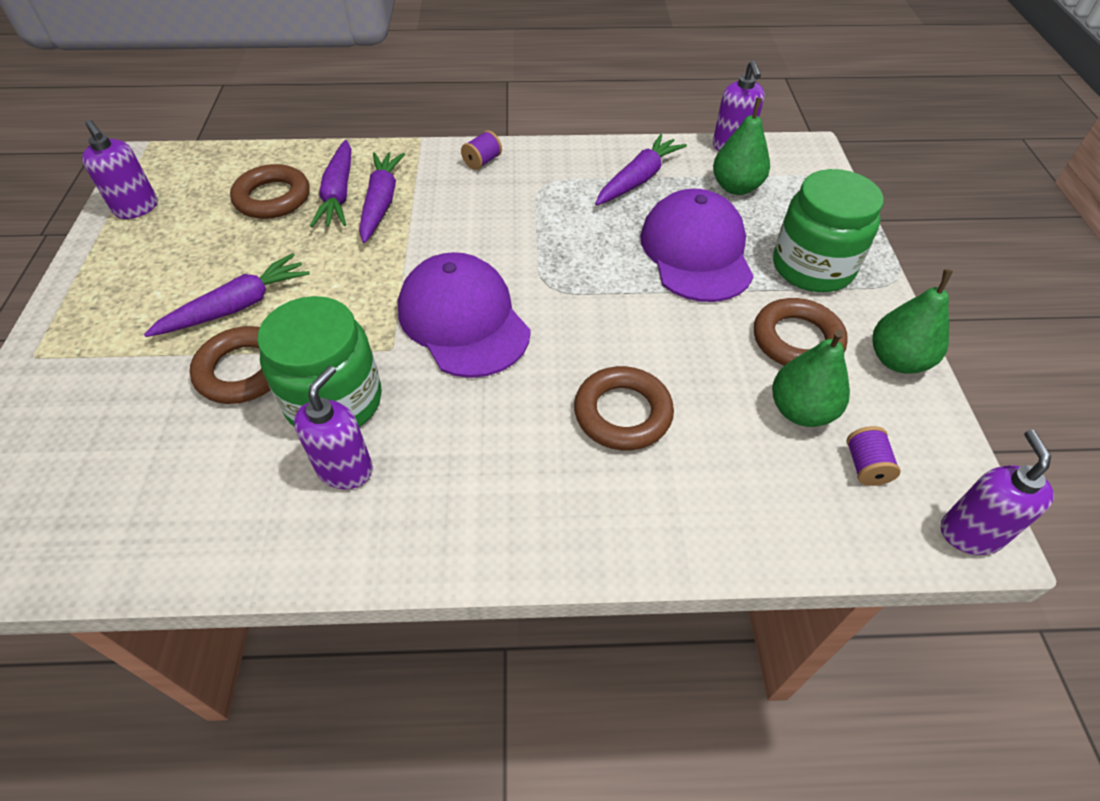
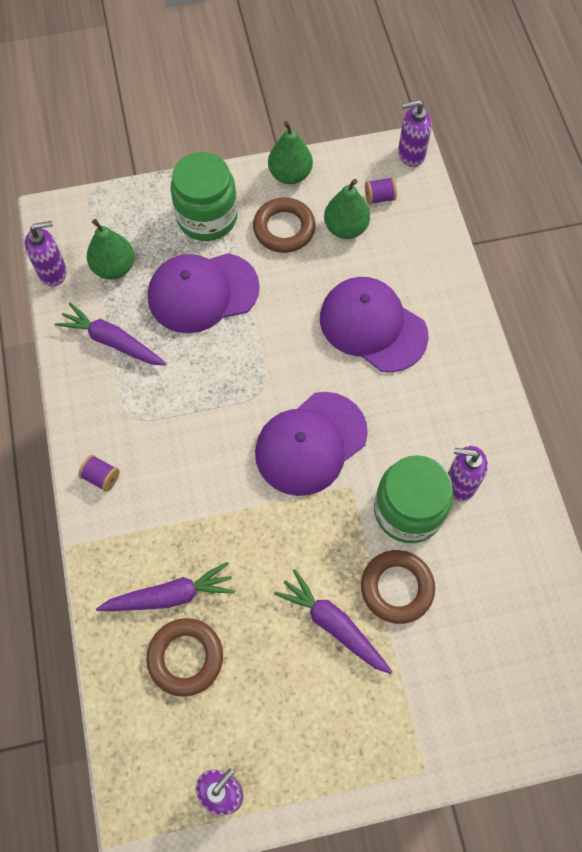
camera: 100 degrees left, 15 degrees up
purple carrot [359,152,405,243] -> none
brown ring [574,366,674,450] -> purple cap [320,277,429,372]

